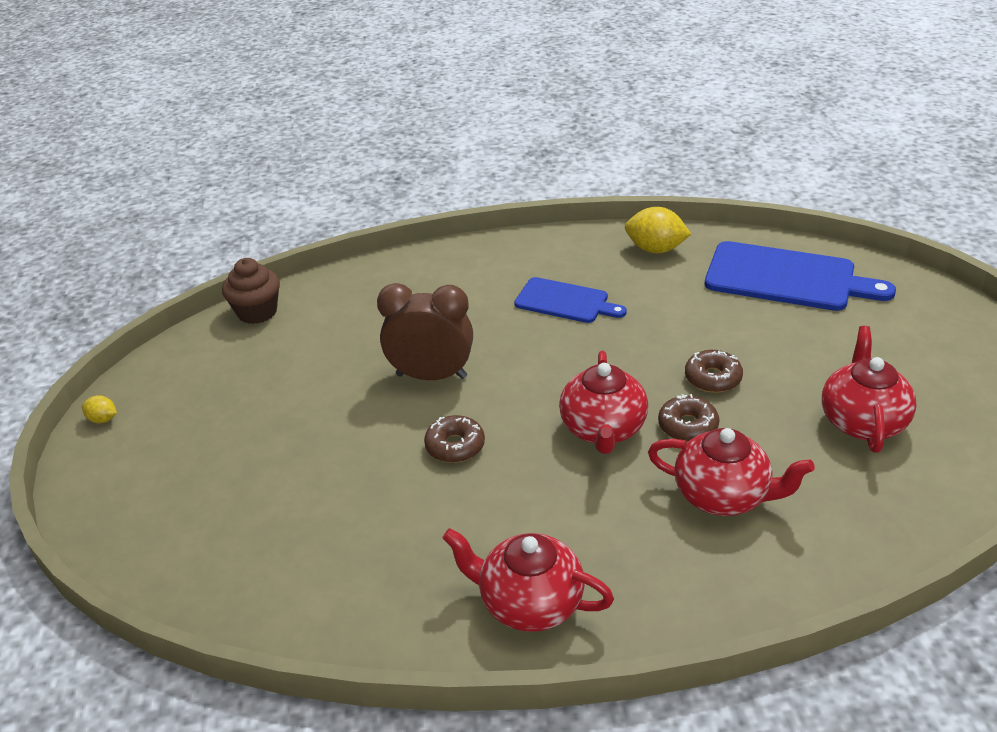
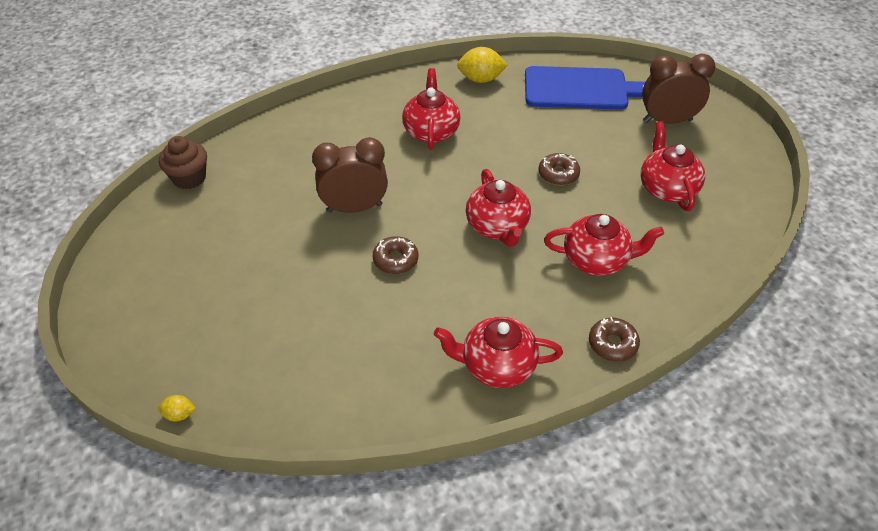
camera: 20 degrees left, 10 degrees up
yellow lemon [82,396,117,423] -> yellow lemon moved to [158,395,196,422]
blue cutting board [514,277,627,323] -> red teapot [402,68,460,150]
brown donut [658,394,719,442] -> brown donut moved to [589,317,640,362]
none -> brown clock [642,54,716,124]

